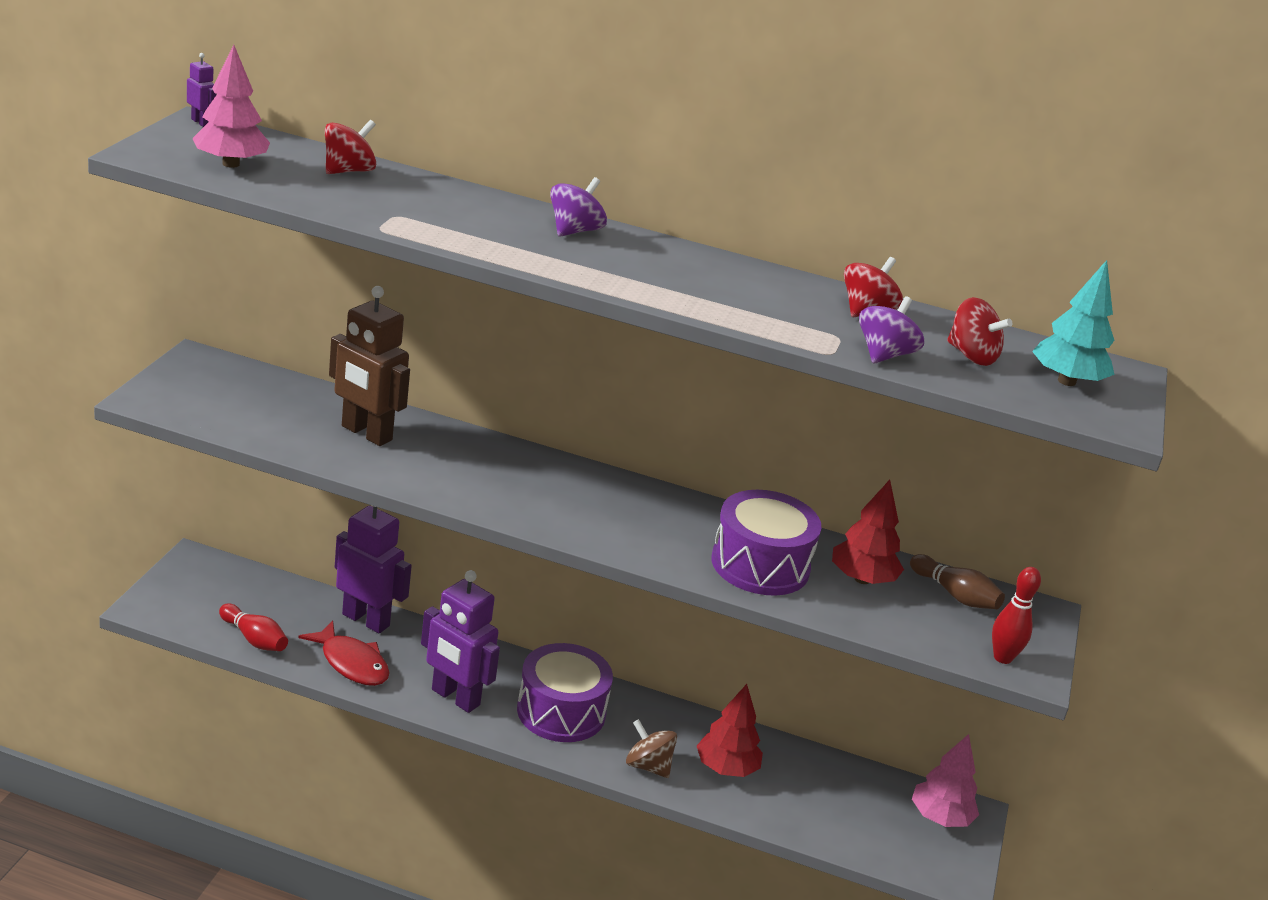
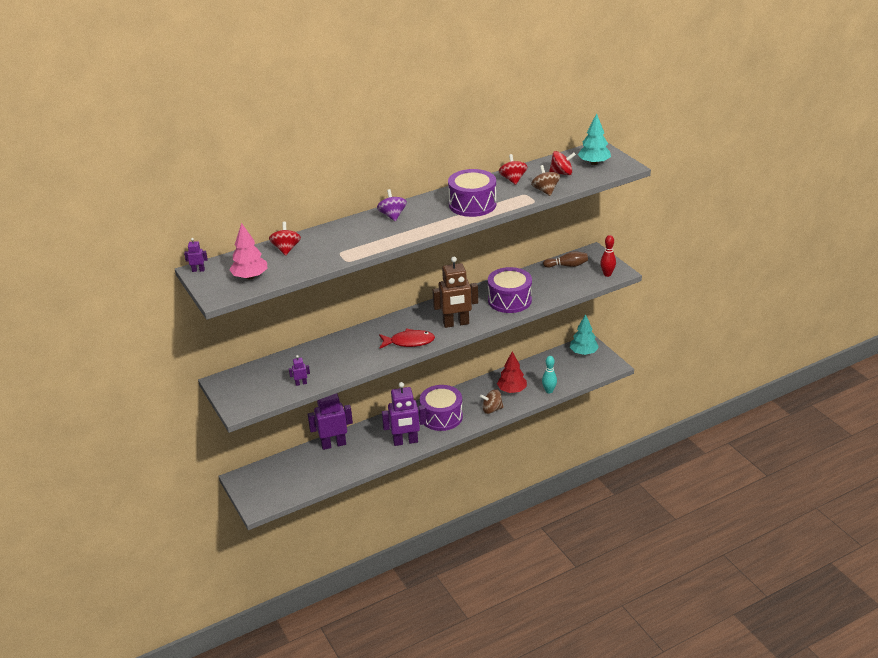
camera: 40 degrees left, 5 degrees up
red bowling pin [219,603,288,651] -> none
red fish [298,620,389,686] -> red fish moved to [379,328,435,348]
brown robot [329,286,410,446] -> brown robot moved to [432,257,478,328]
red tree [832,480,904,584] -> none
purple spinning top [859,296,924,364] -> brown spinning top [531,165,560,196]
pink tree [912,734,979,827] -> turquoise tree [570,314,599,355]
none -> purple robot [289,355,310,386]
none -> purple drum [448,169,496,217]
none -> turquoise bowling pin [542,356,557,394]

